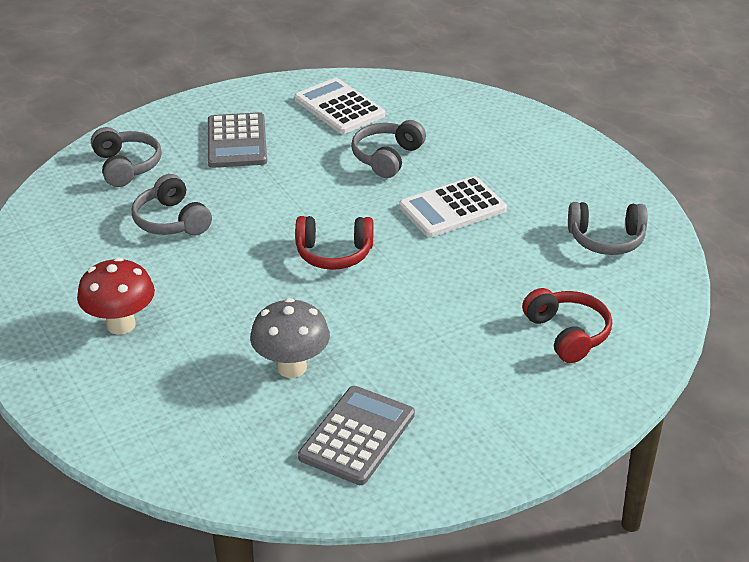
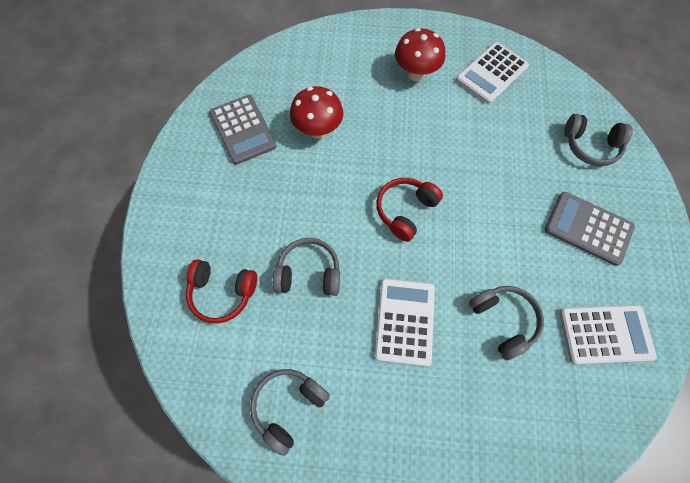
camera: 125 degrees right, 30 degrees up
grey headphones [132,174,212,235] -> grey headphones moved to [273,238,340,296]
grey mushroom [250,298,330,378] -> red mushroom [290,86,343,139]
none -> white calculator [456,42,529,104]

